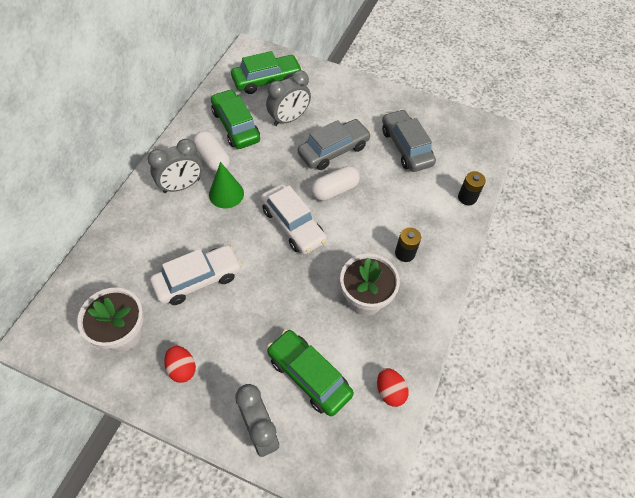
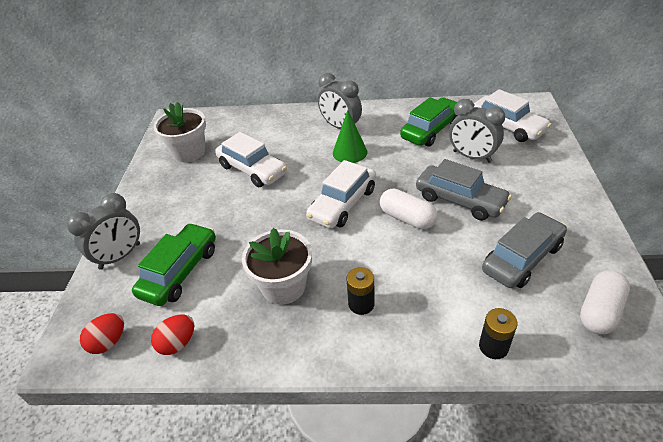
camera: 75 degrees right, 15 degrees down
red egg [164,346,196,383] -> red egg moved to [80,313,124,354]
white capsule [193,131,230,172] -> white capsule moved to [580,270,630,334]
green car [231,51,302,94] -> white car [474,89,551,142]

